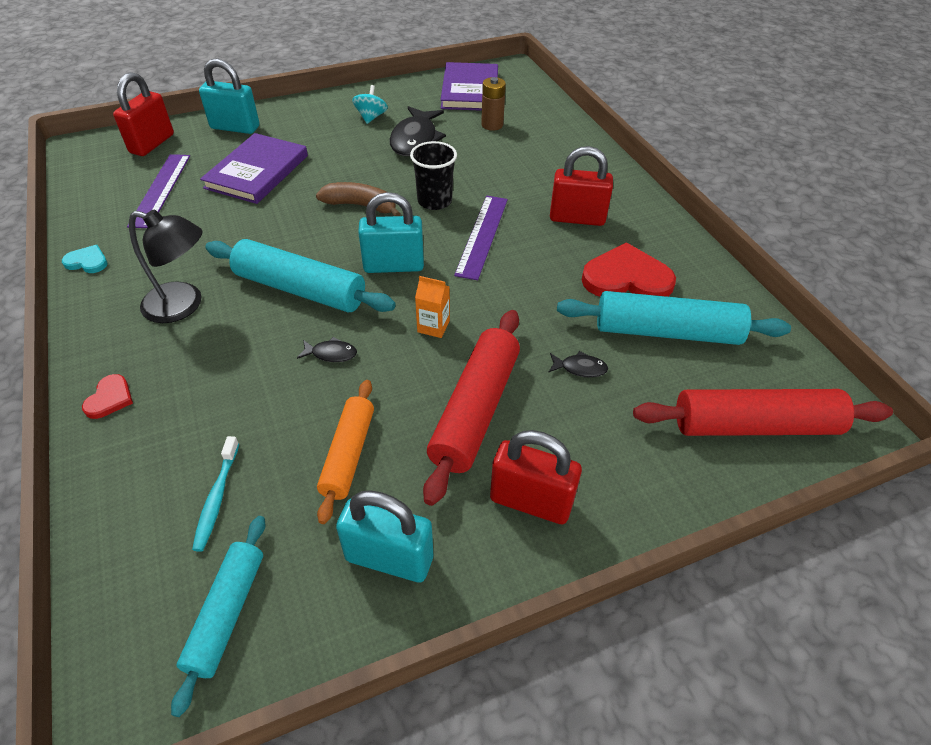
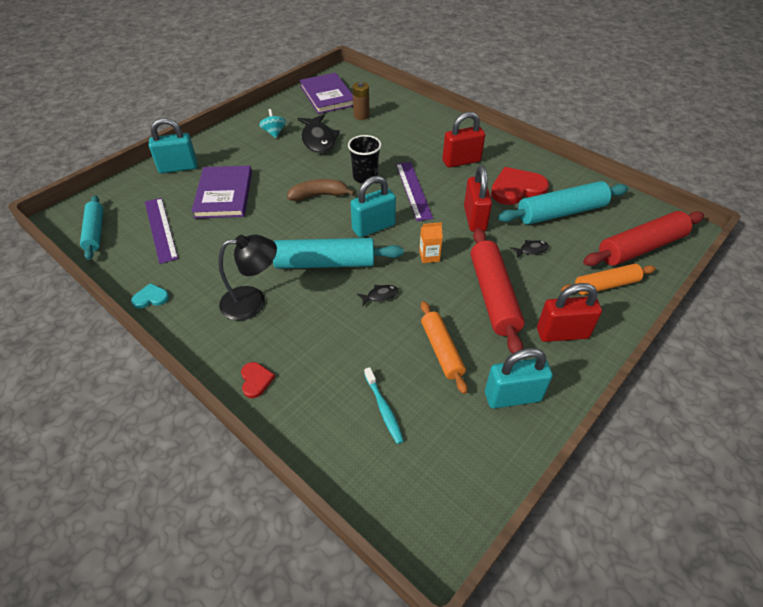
camera: 25 degrees left, 0 degrees up
red padlock [113,72,174,156] -> red padlock moved to [464,166,492,232]
turquoise rolling pin [171,516,265,717] -> turquoise rolling pin moved to [80,195,103,260]
none -> orange rolling pin [561,264,656,295]

